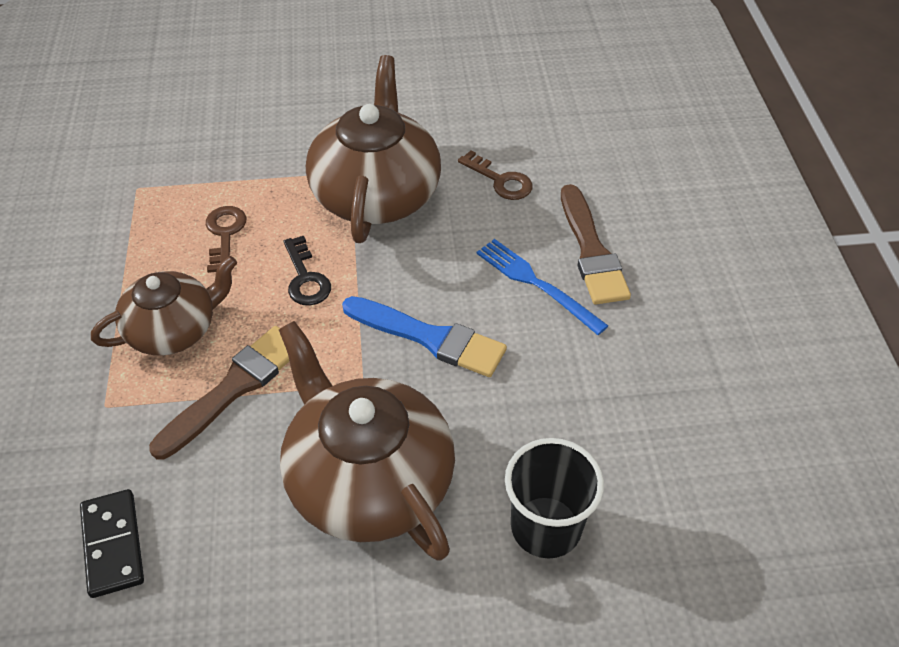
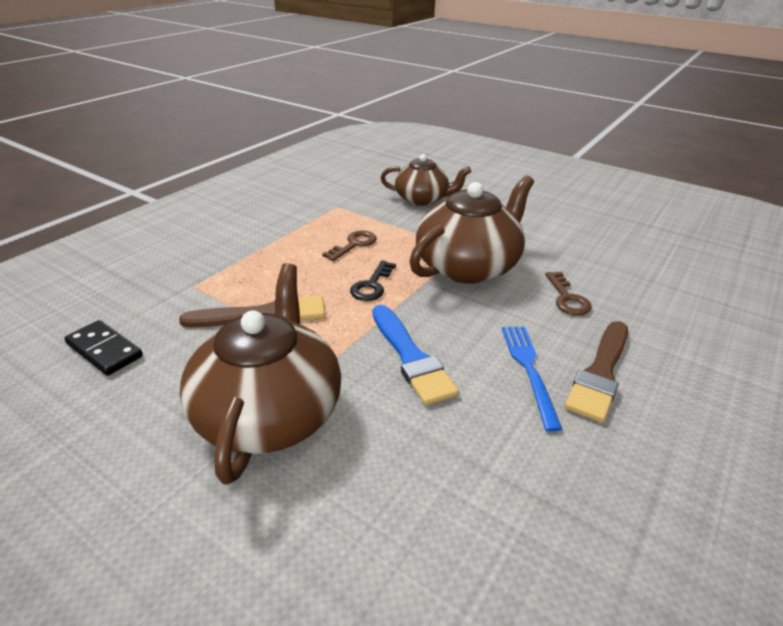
camera: 40 degrees right, 15 degrees down
black domino [80,489,144,598] -> black domino turned 75 degrees counterclockwise [64,320,143,376]
brown teapot [91,256,237,355] -> brown teapot moved to [380,154,471,206]
black cup [505,438,604,559] -> none

